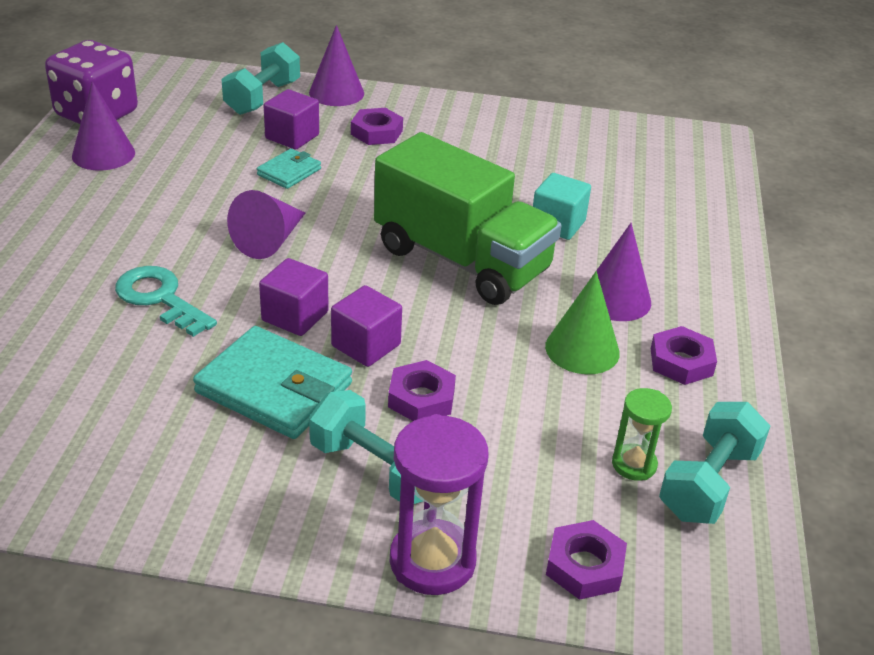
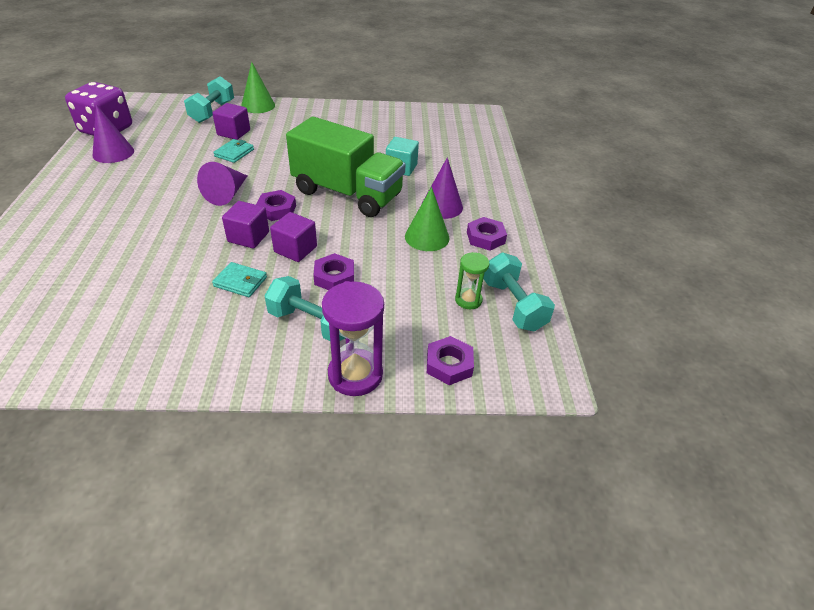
camera: 10 degrees left, 5 degrees up
turquoise key [115,266,217,337] -> none
turquoise wallet [193,326,352,439] -> turquoise wallet [212,262,267,297], size x0.53
purple cone [309,25,364,106] -> green cone [241,62,275,113]
purple nut [351,108,403,145] -> purple nut moved to [256,190,296,221]
turquoise dumbbell [659,402,770,524] -> turquoise dumbbell turned 45 degrees counterclockwise [483,253,555,332]

